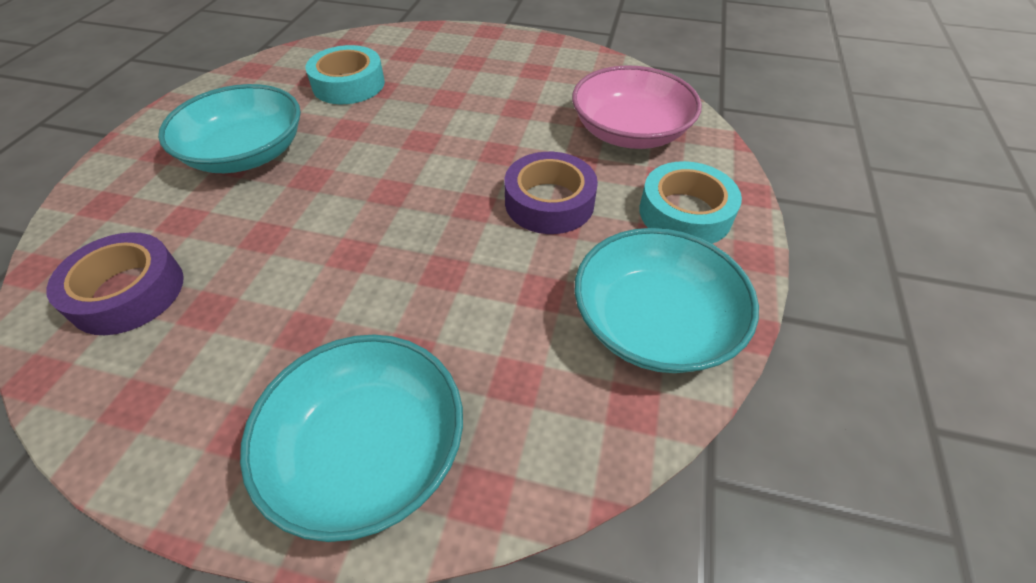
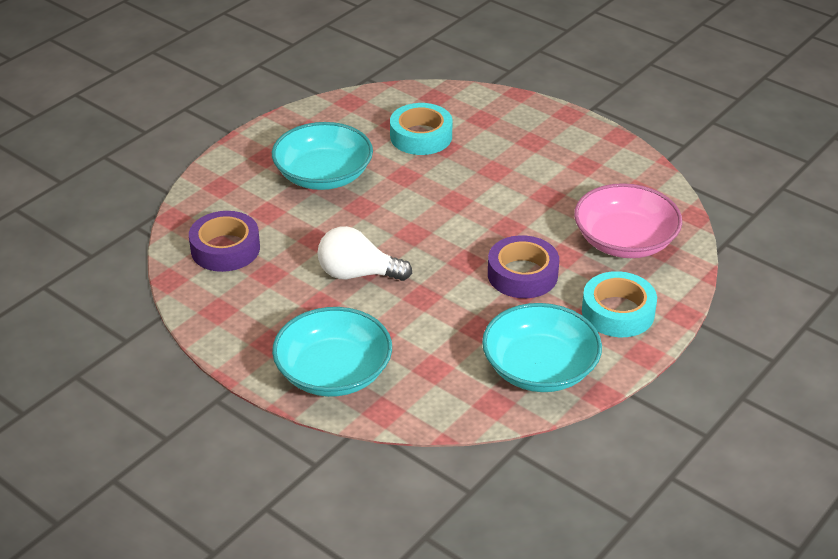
camera: 25 degrees right, 10 degrees down
none -> white light bulb [317,226,412,281]

